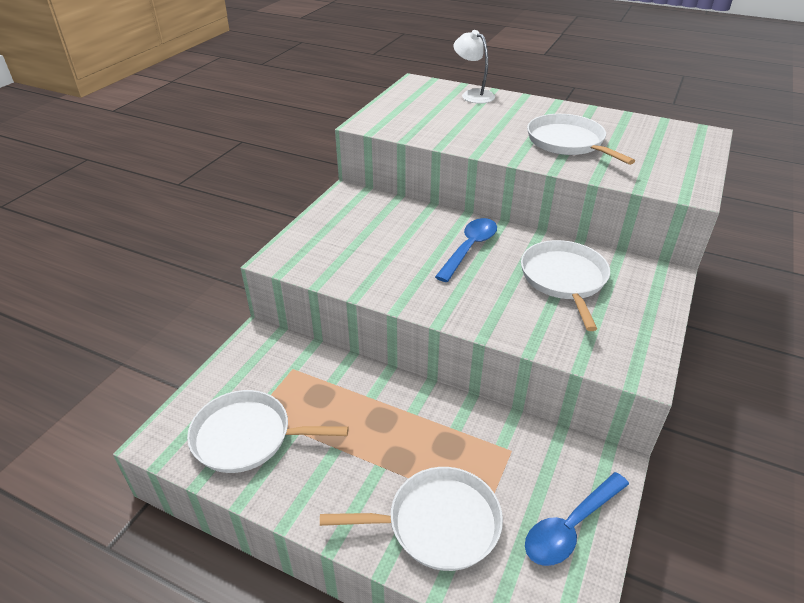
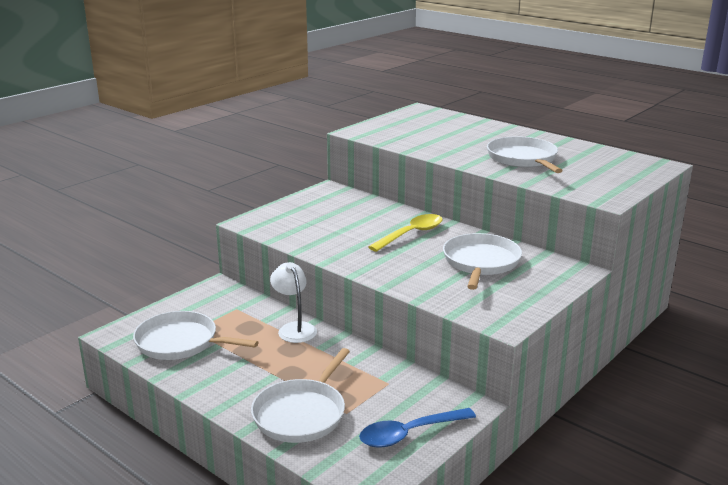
camera: 15 degrees right, 15 degrees down
white pan [320,467,503,571] -> white pan turned 105 degrees clockwise [251,348,350,443]
blue spoon [435,218,497,282] -> yellow spoon [368,214,443,252]
white lamp [454,30,495,103] -> white lamp moved to [270,262,317,343]

